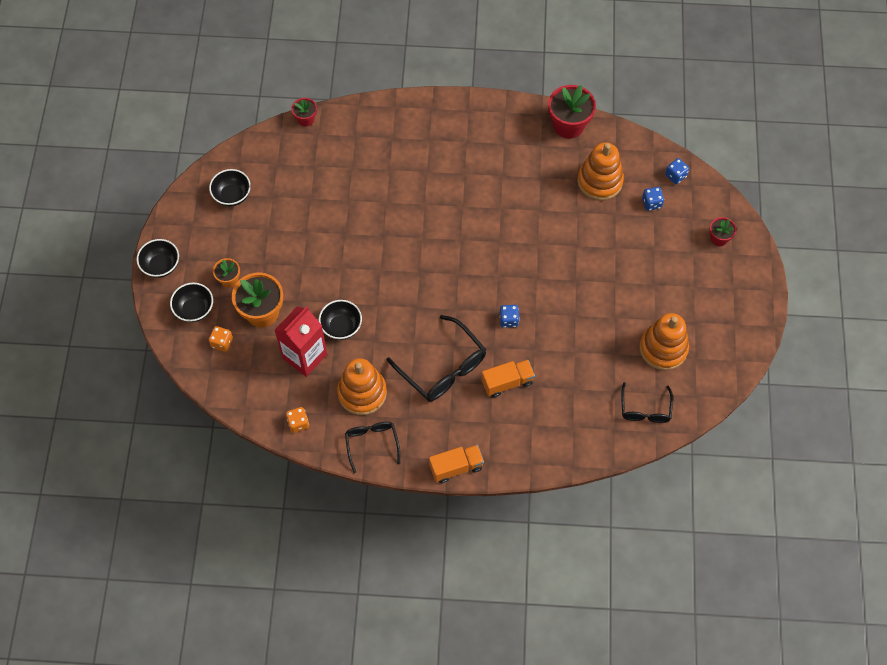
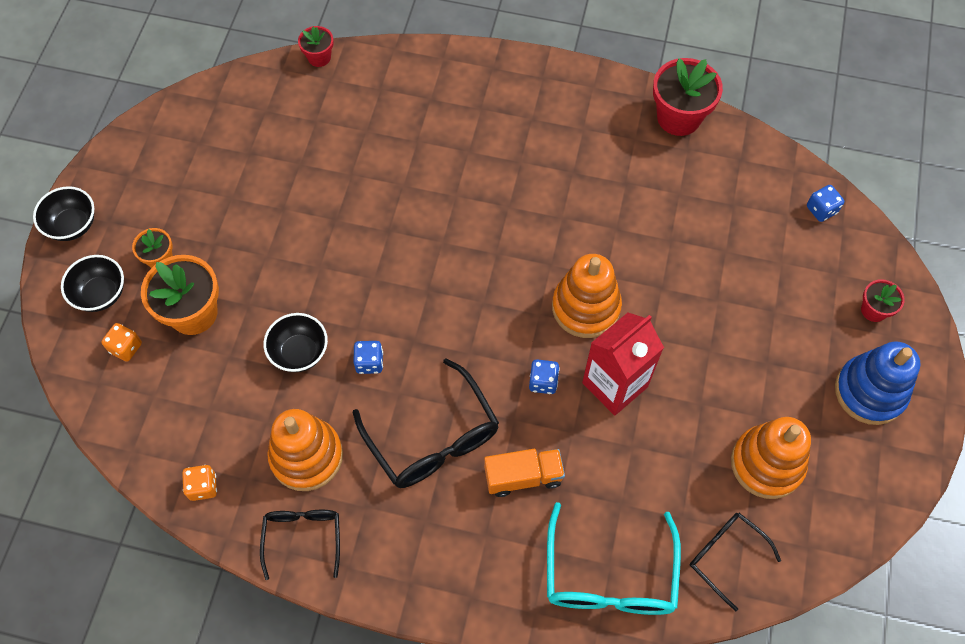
camera: 10 degrees right, 0 degrees up
black bowl [209,169,251,206] -> none
red carton [275,306,327,377] -> red carton moved to [582,313,664,416]
orange truck [429,445,484,483] -> none
orange stacking toy [577,142,624,201] -> orange stacking toy moved to [552,254,622,338]
black glasses [621,382,673,423] -> black glasses turned 120 degrees clockwise [690,513,781,612]
blue dice [642,187,664,211] -> blue dice moved to [353,341,383,374]
none -> turquoise glasses [547,502,681,615]
none -> blue stacking toy [835,341,921,425]

